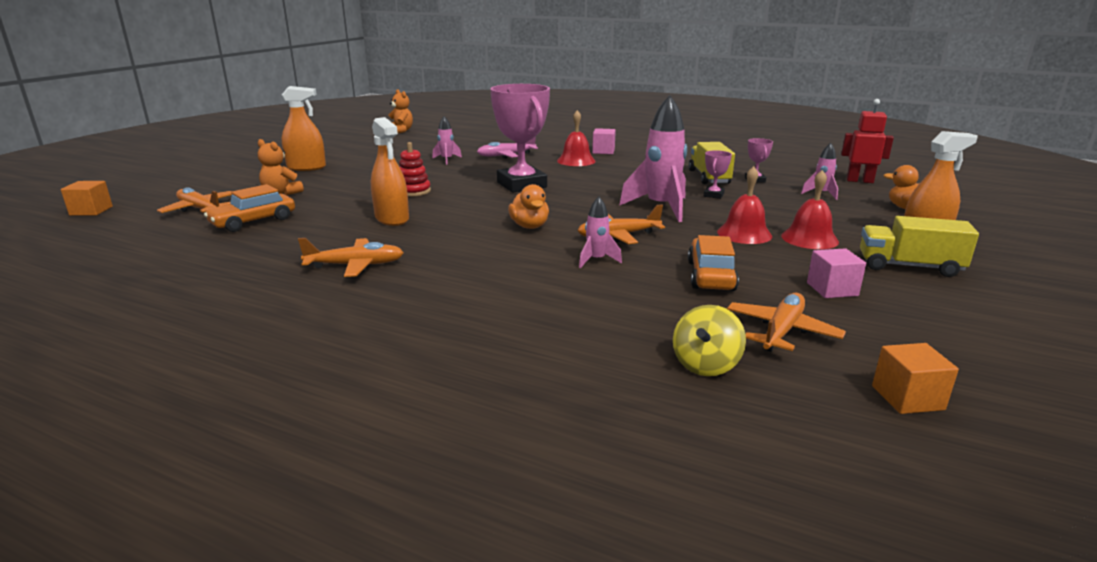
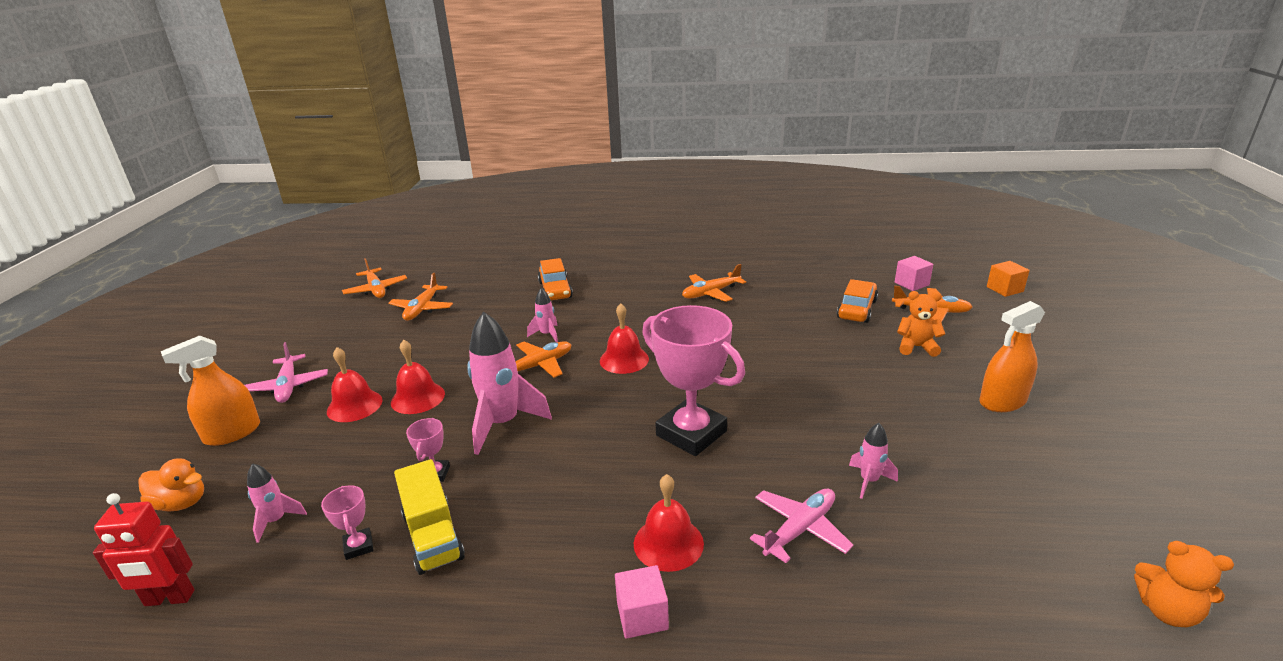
camera: 160 degrees right, 5 degrees up
orange spray bottle [371,117,409,226] -> none
red stacking toy [399,142,431,197] -> none
orange duck [508,184,549,229] -> red bell [600,304,649,374]
yellow spinning top [673,305,746,376] -> none
orange car [688,235,739,291] -> orange car moved to [538,258,573,300]
pink cube [807,248,866,298] -> pink cube moved to [895,256,933,291]
yellow truck [860,216,979,277] -> pink plane [244,342,328,403]
orange cube [872,343,959,414] -> orange plane [342,258,407,298]

